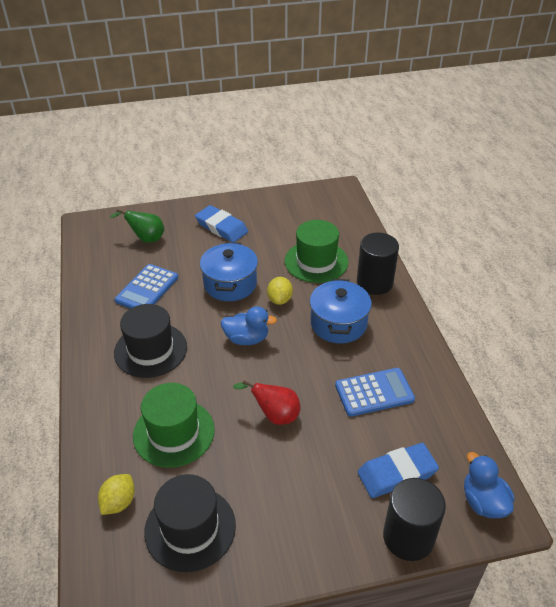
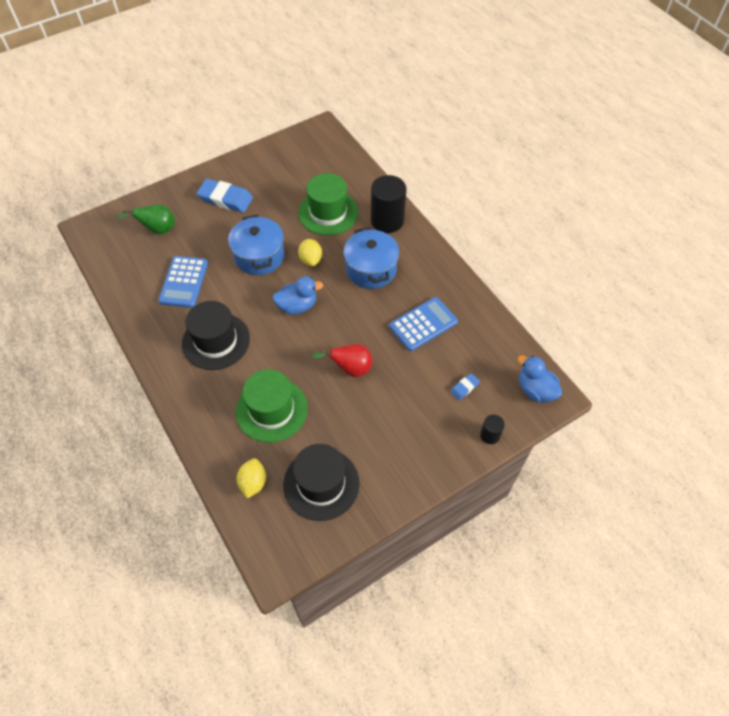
camera: 20 degrees left, 15 degrees up
blue eraser [358,443,439,498] -> blue eraser [450,373,480,400], size x0.48
black cylinder [383,478,446,561] -> black cylinder [480,415,505,444], size x0.49

